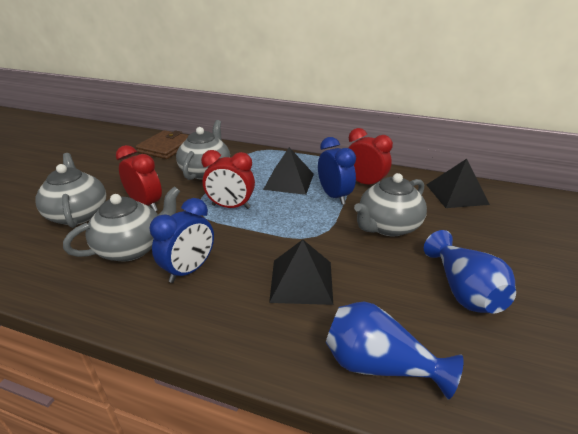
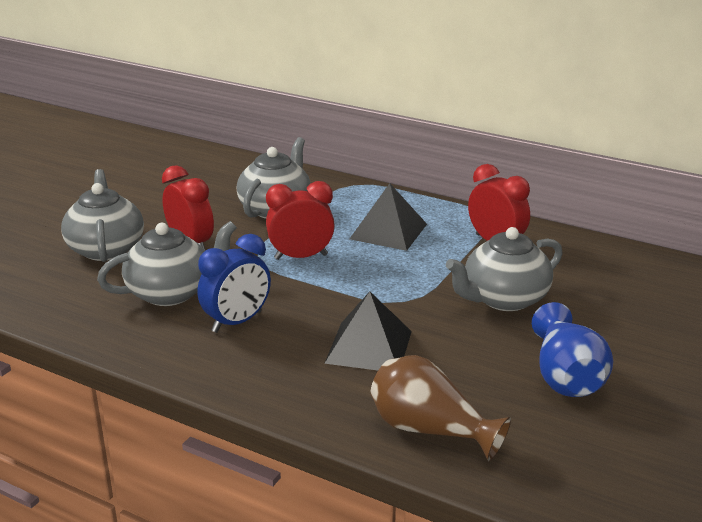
camera: 10 degrees right, 5 degrees down
brown wallet [136,130,189,159] -> none
red clock [201,150,255,209] -> red clock turned 150 degrees clockwise [266,181,335,260]
blue clock [318,137,356,205] -> none
blue vase [326,301,464,399] -> brown vase [371,355,511,461]
black pyramid [427,159,490,208] -> none

